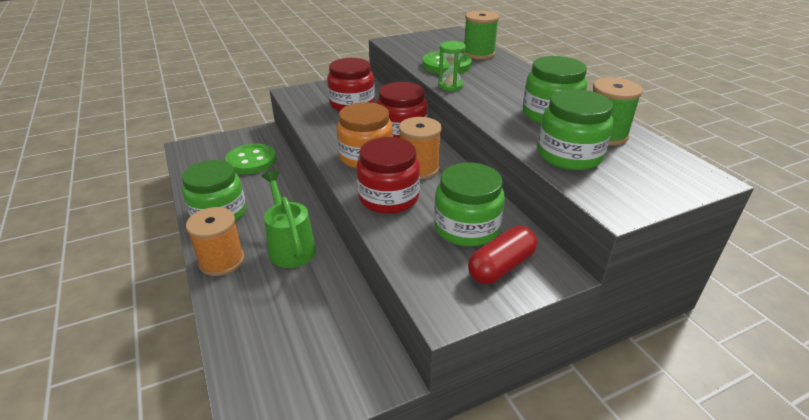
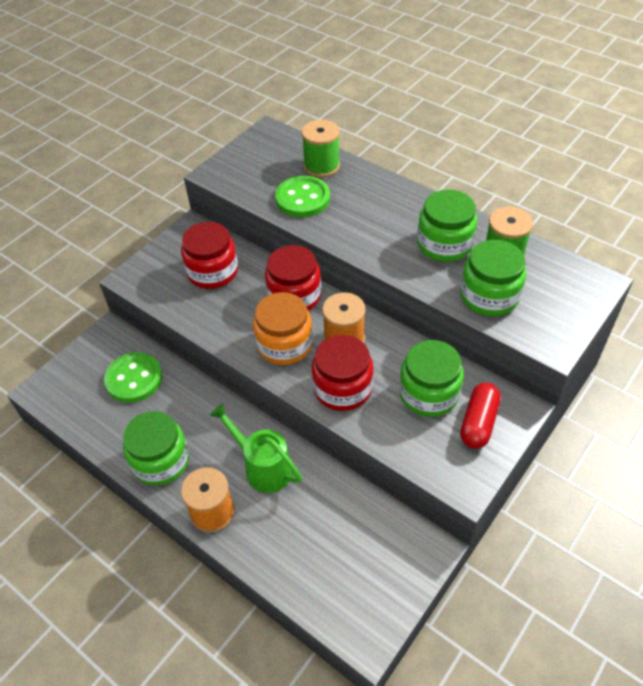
camera: 25 degrees left, 15 degrees up
green hourglass [438,41,466,91] -> none

